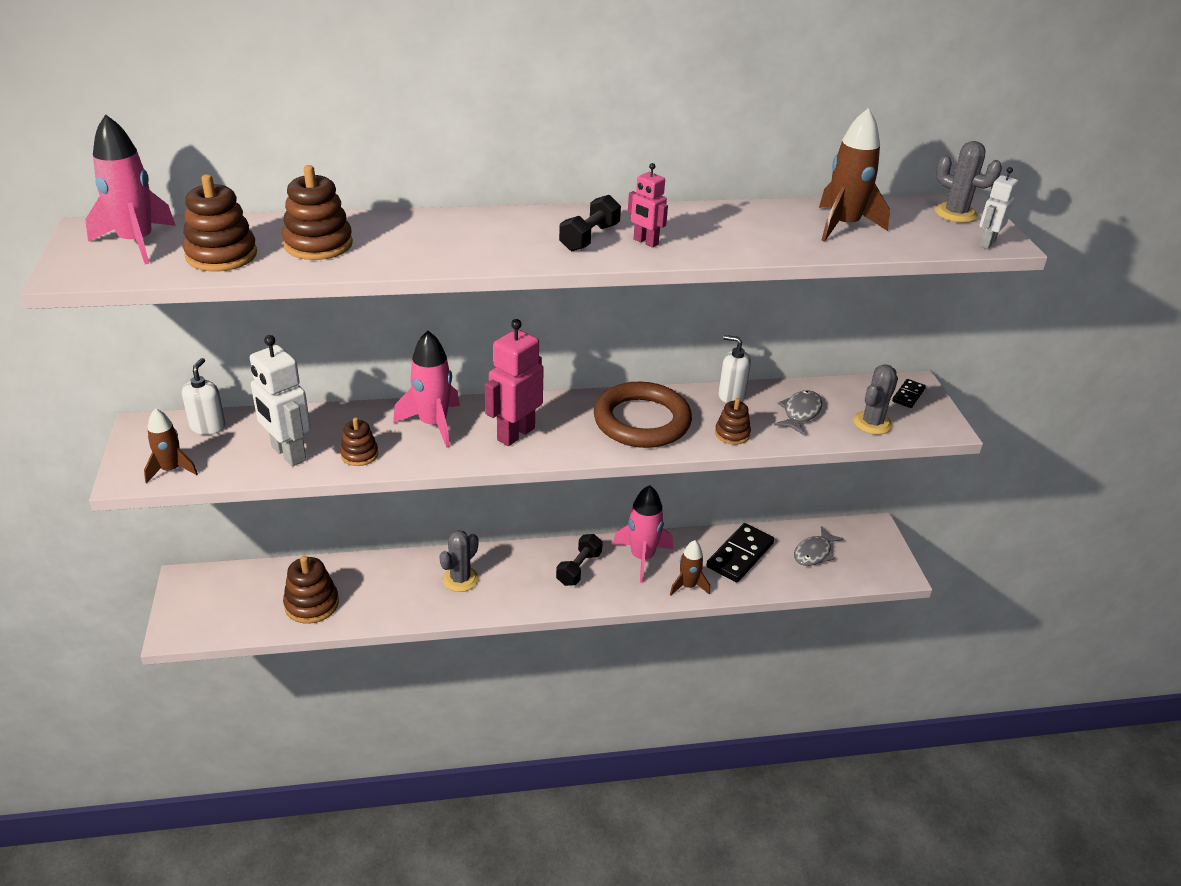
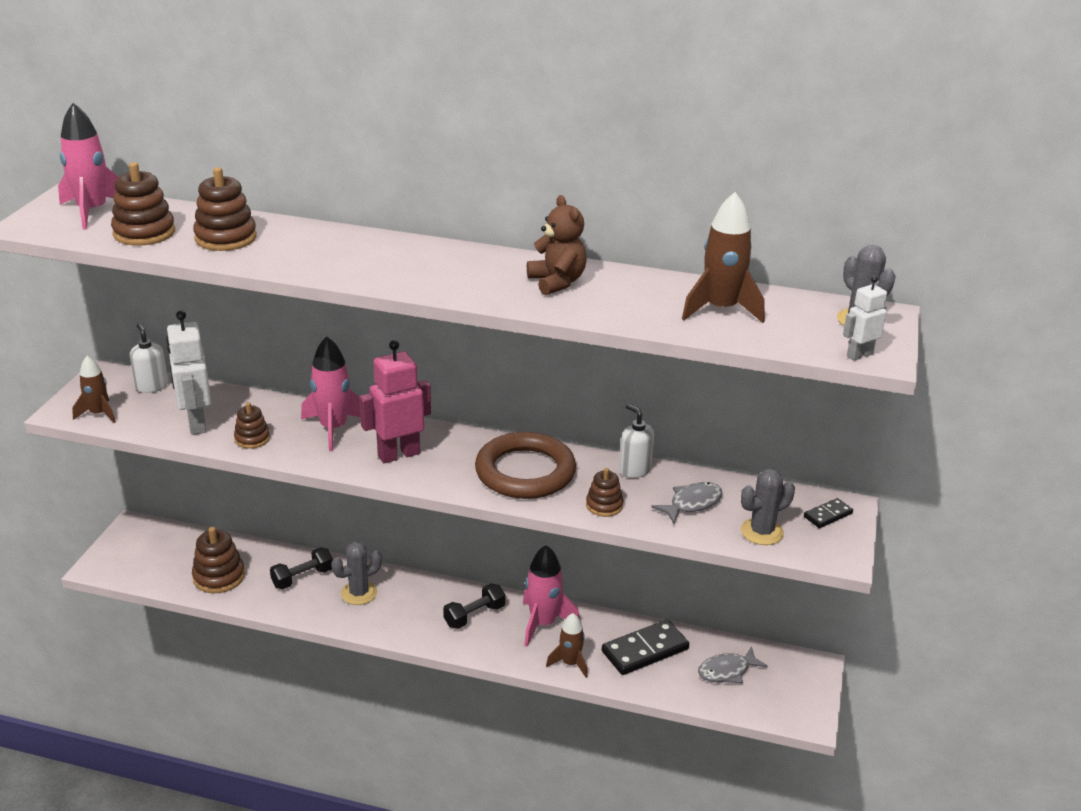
camera: 25 degrees right, 5 degrees down
white soap dispenser [182,358,226,435] -> white soap dispenser turned 60 degrees counterclockwise [130,323,168,393]
black dumbbell [559,195,621,251] -> black dumbbell moved to [270,547,333,589]
pink robot [628,163,668,248] -> none
none -> brown teddy bear [527,195,586,296]

